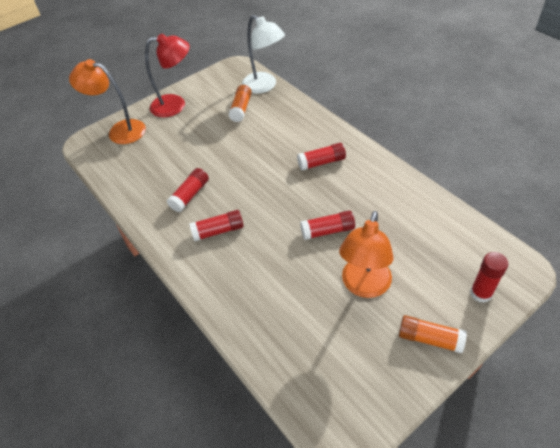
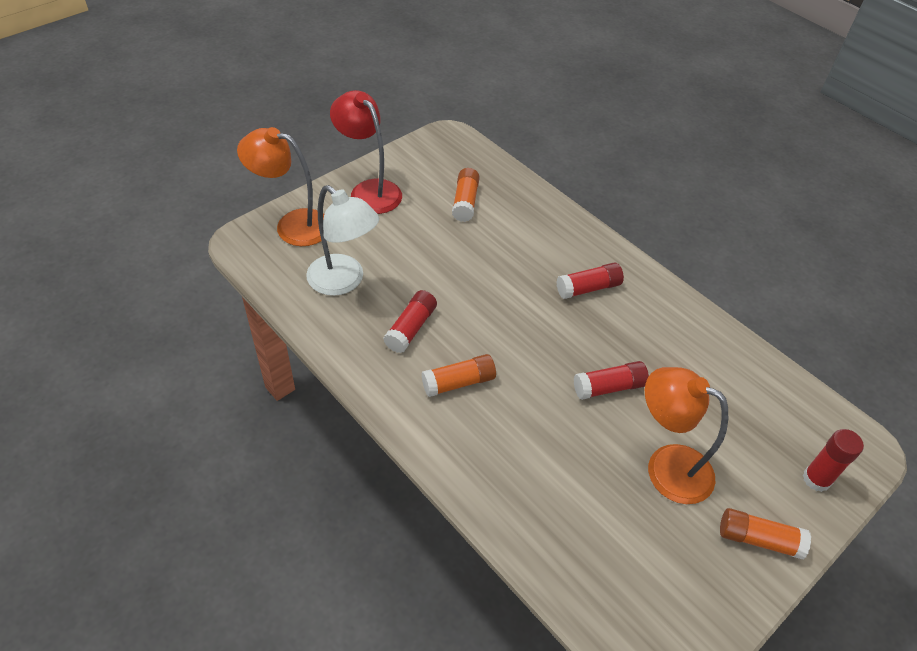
camera: 10 degrees left, 0 degrees up
red lamp [145,33,190,117] -> red lamp turned 120 degrees counterclockwise [330,90,402,214]
red glue stick [189,210,244,241] -> orange glue stick [421,354,496,397]
white lamp [242,15,285,94] -> white lamp moved to [306,185,379,296]
orange lamp [339,211,393,298] -> orange lamp turned 105 degrees clockwise [645,367,728,504]

